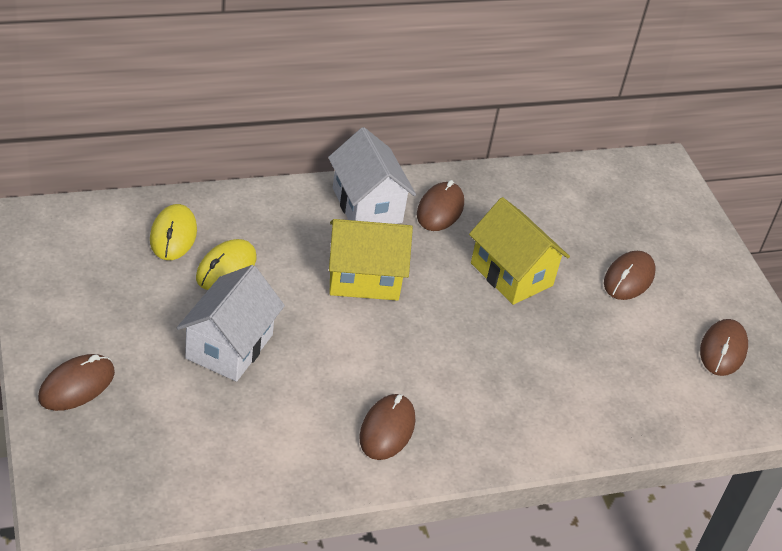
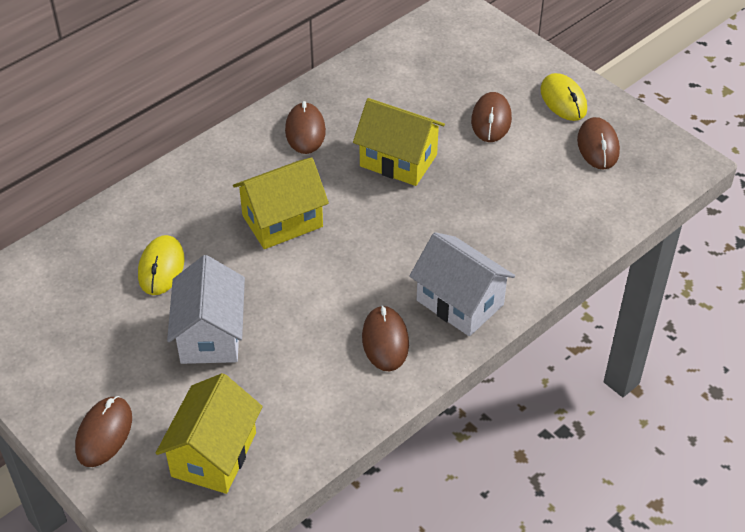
camera: 20 degrees left, 5 degrees up
yellow mouse [150,204,197,260] -> yellow mouse moved to [540,73,587,121]
white house [328,127,416,224] -> white house moved to [409,232,515,336]
none -> yellow house [156,373,263,494]

